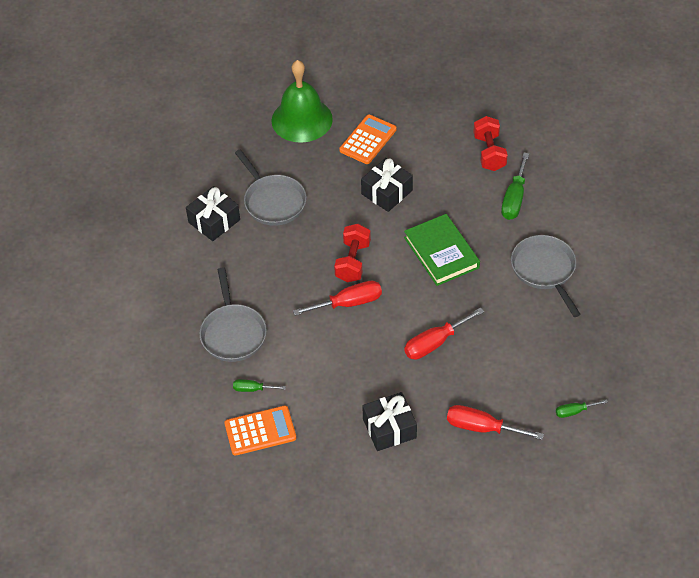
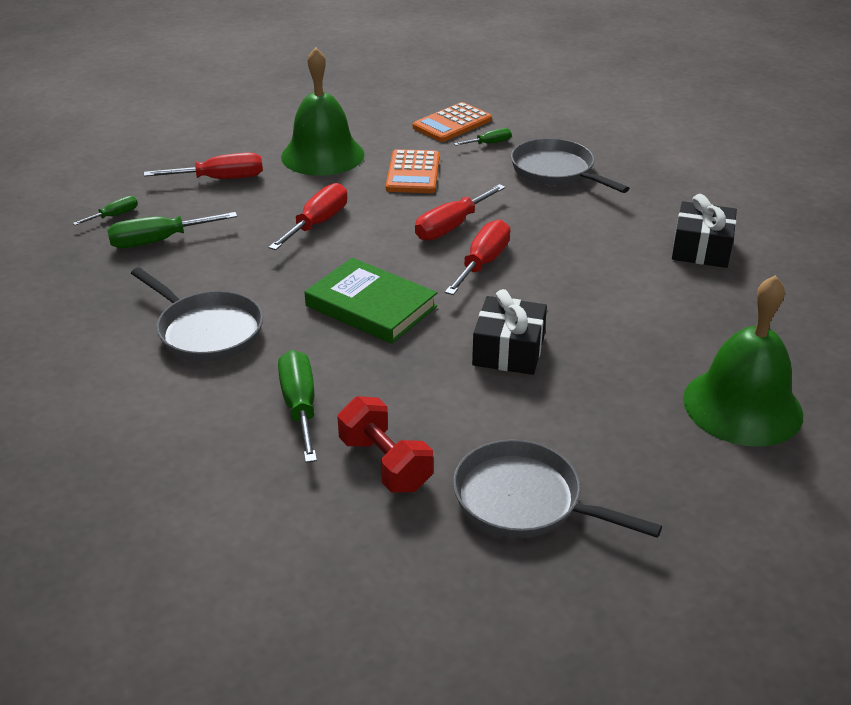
camera: 150 degrees right, 15 degrees down
grey pan [235,149,307,226] -> grey pan moved to [453,440,662,538]
red dumbbell [334,224,371,282] -> red screwdriver [445,219,510,295]
orange calculator [339,115,396,164] -> orange calculator moved to [386,149,440,193]
black gift [362,392,417,451] -> green bell [281,47,365,176]
none -> green screwdriver [107,212,237,248]

